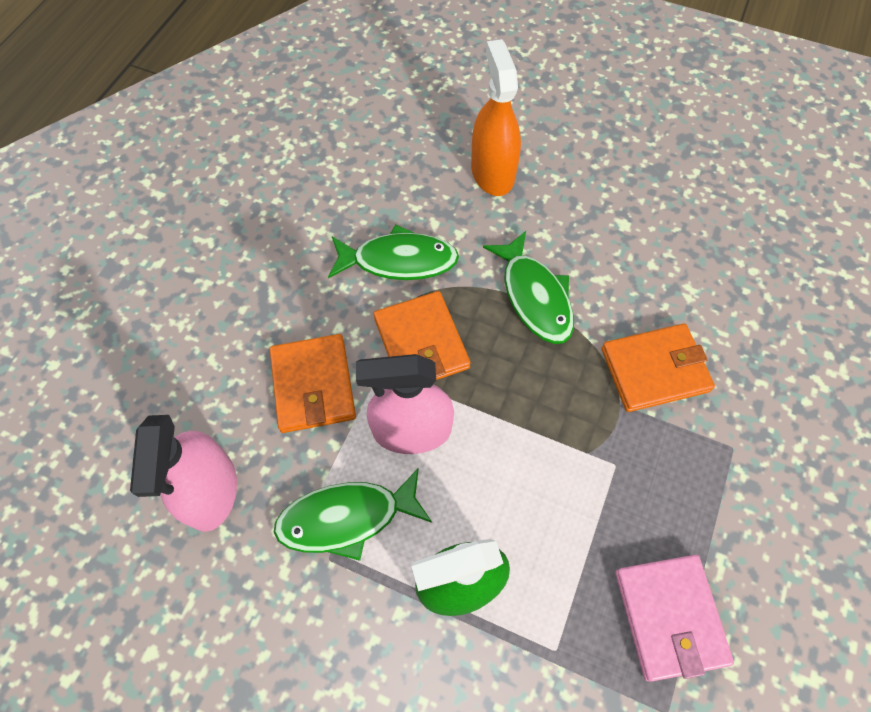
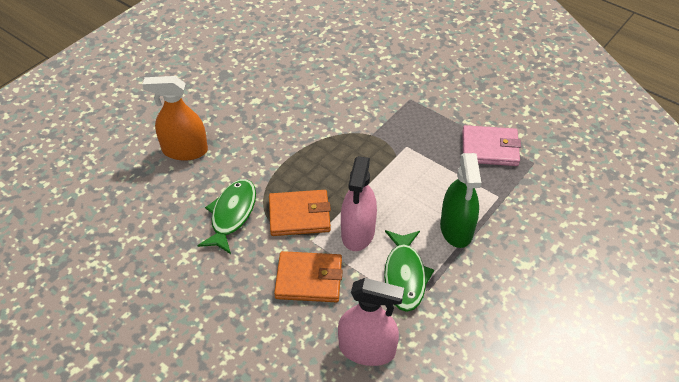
camera: 75 degrees left, 15 degrees down
green fish [483,231,574,344] -> none
orange wallet [601,323,715,412] -> none

